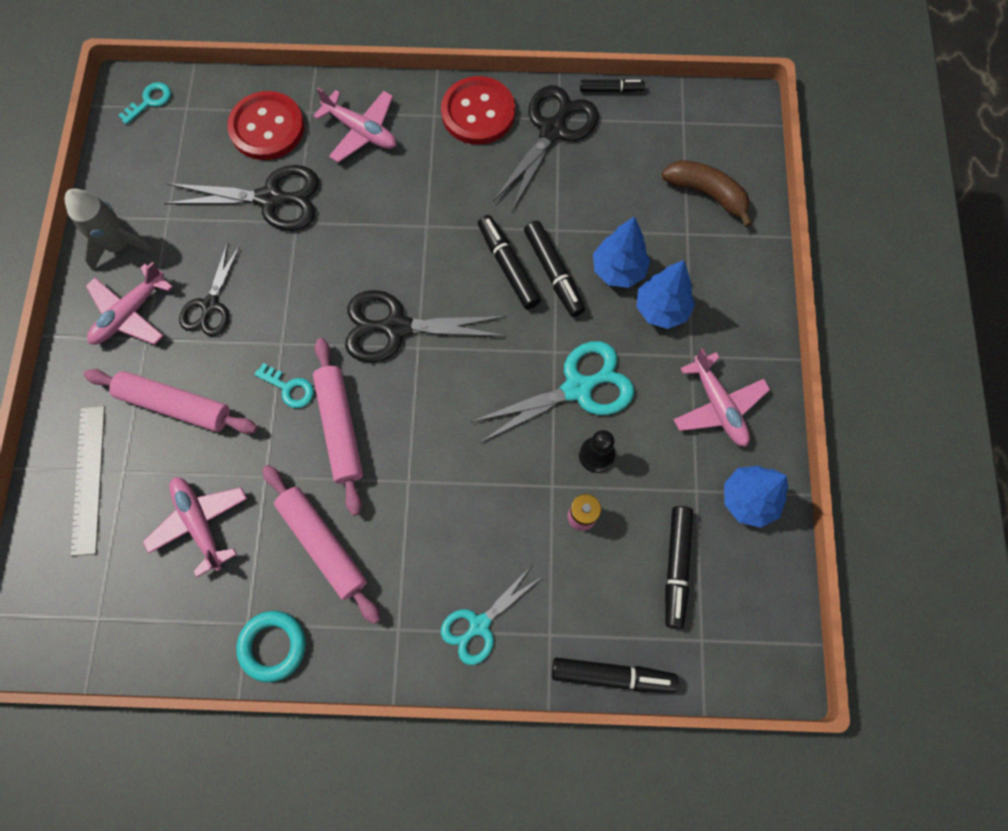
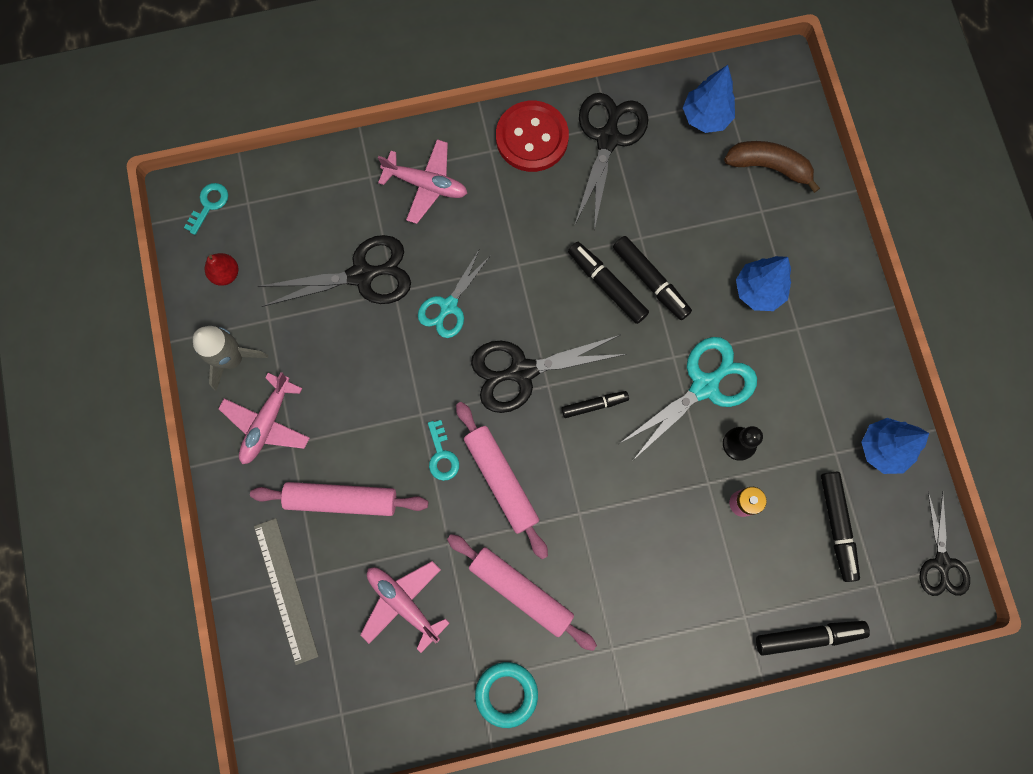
camera: 15 degrees left, 5 degrees up
black scissors [179,242,240,337] -> black scissors moved to [919,491,970,596]
red button [227,91,304,160] -> none
turquoise key [254,363,314,408] -> turquoise key turned 60 degrees clockwise [428,420,459,481]
turquoise scissors [441,565,542,665] -> turquoise scissors moved to [418,250,491,338]
black marker [580,79,645,93] -> black marker moved to [562,391,629,418]
blue tree [593,216,650,288] -> blue tree moved to [683,65,735,133]
pink plane [673,348,770,447] -> none
none -> red pear [205,253,238,286]

